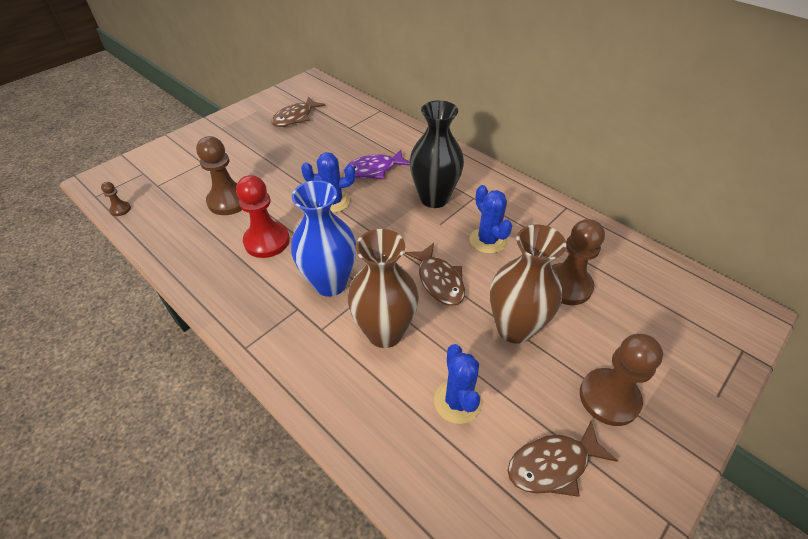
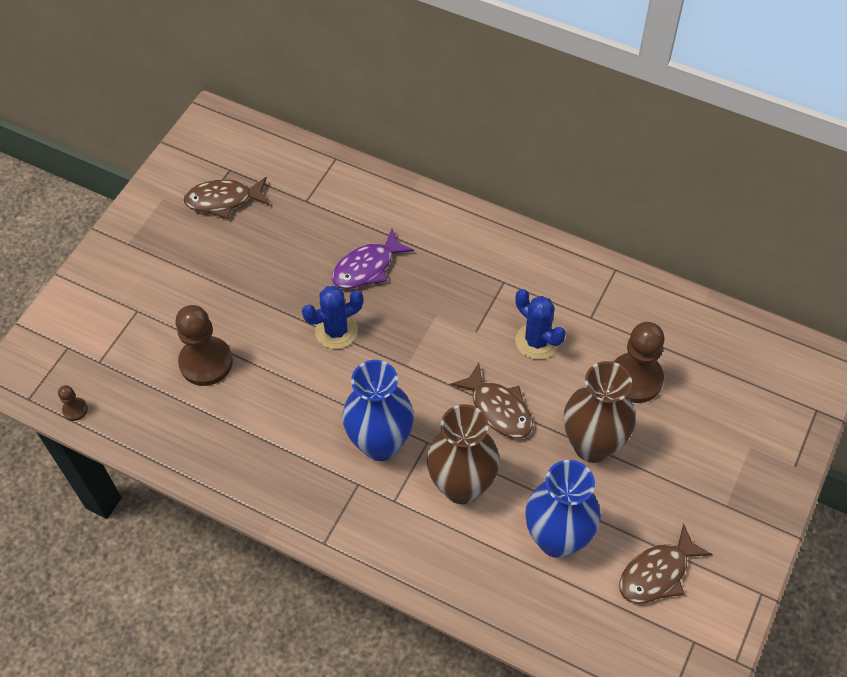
camera: 15 degrees left, 10 degrees up
red pawn [236,175,290,258] -> none
brown fish [271,96,326,127] -> brown fish turned 60 degrees clockwise [184,177,269,219]
black vase [409,100,464,208] -> none
blue cactus [434,344,482,424] -> blue vase [525,460,601,558]
brown pawn [580,334,663,426] -> none

